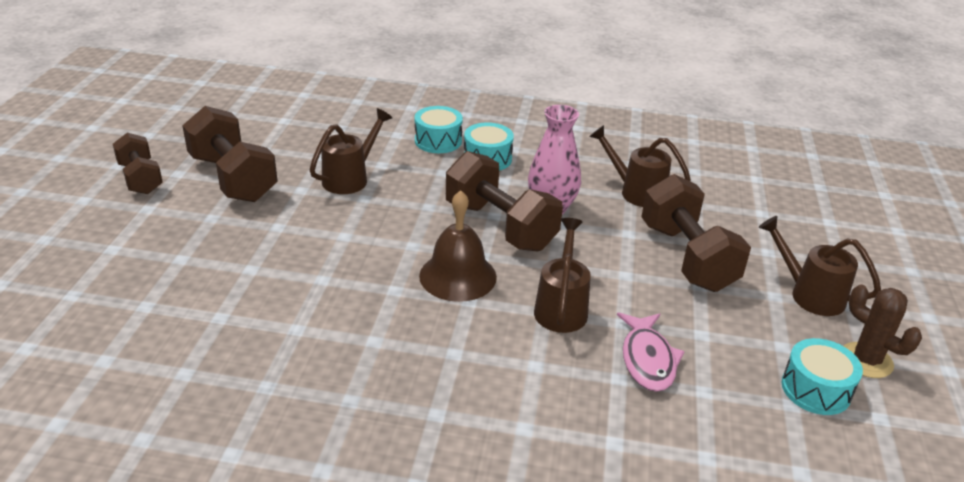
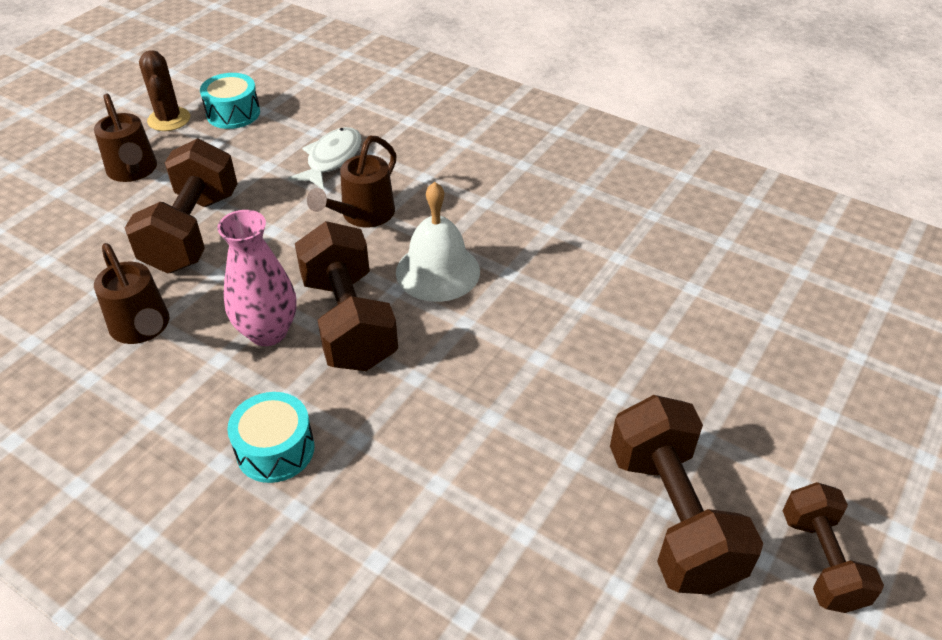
camera: 155 degrees left, 10 degrees up
brown watering can [309,108,392,194] -> none
turquoise drum [414,106,463,153] -> none
brown bell [419,190,497,302] -> white bell [396,182,480,302]
pink fish [617,312,685,392] -> white fish [288,127,362,190]

